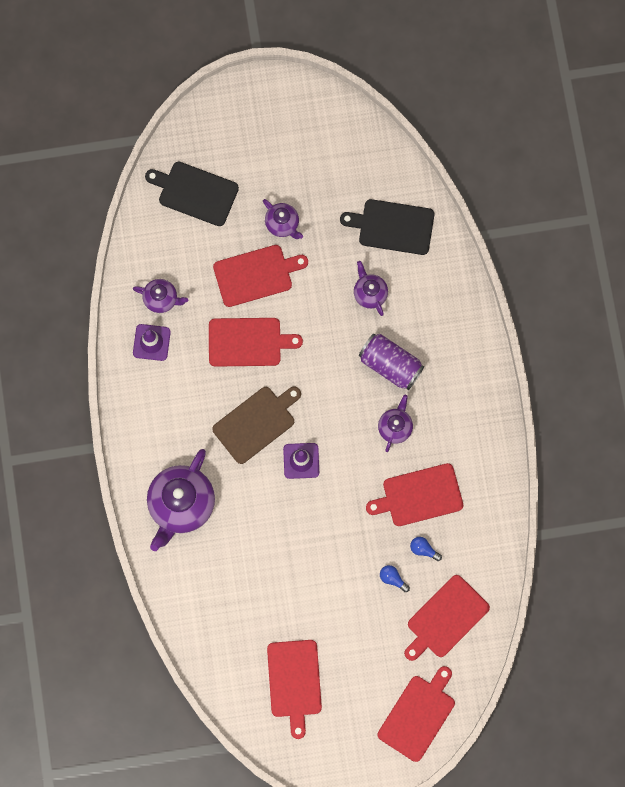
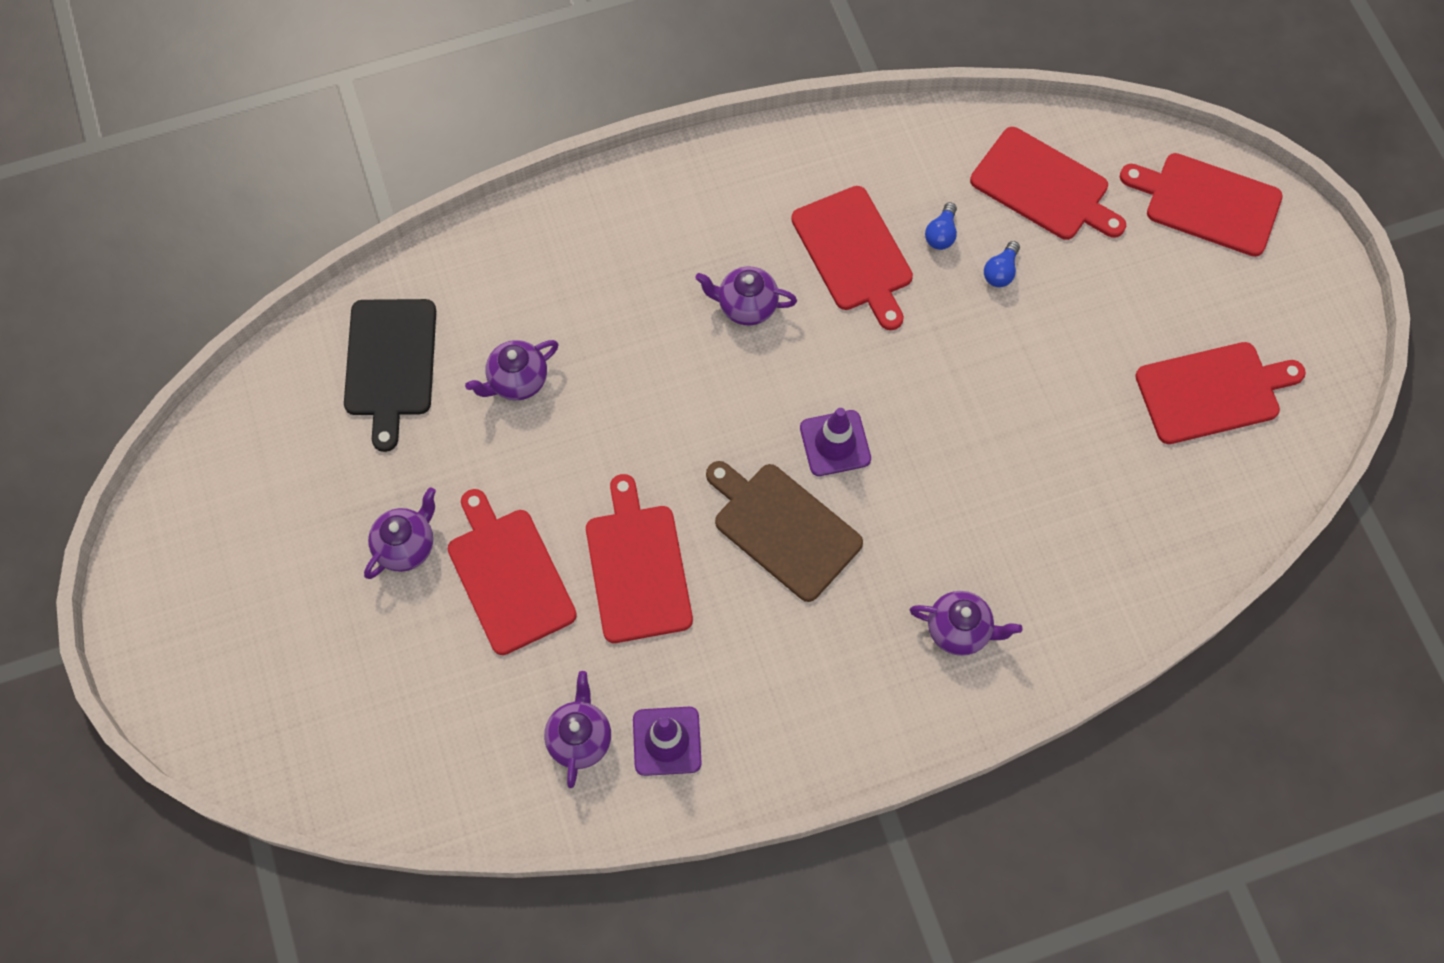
camera: 100 degrees left, 10 degrees down
black cutting board [145,162,239,226] -> none
purple teapot [147,449,215,551] -> purple teapot [910,591,1023,656], size x0.52
purple can [359,334,424,390] -> none

